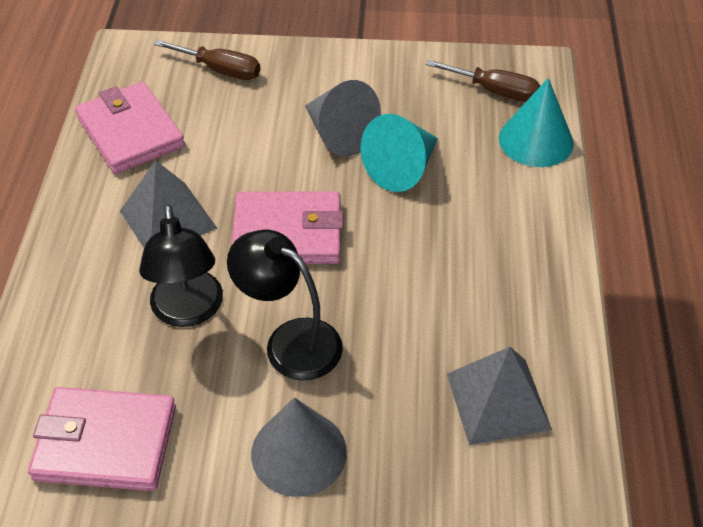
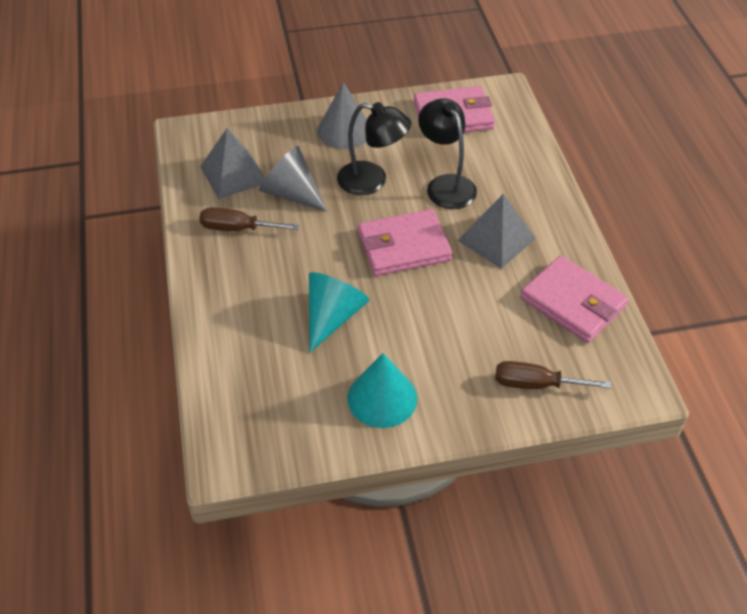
camera: 165 degrees right, 0 degrees up
grey cone [305,80,381,156] -> grey cone moved to [259,146,327,212]
brown screwdriver [426,60,540,102] -> brown screwdriver moved to [199,207,299,231]
turquoise cone [499,78,574,167] -> turquoise cone moved to [347,353,417,428]

